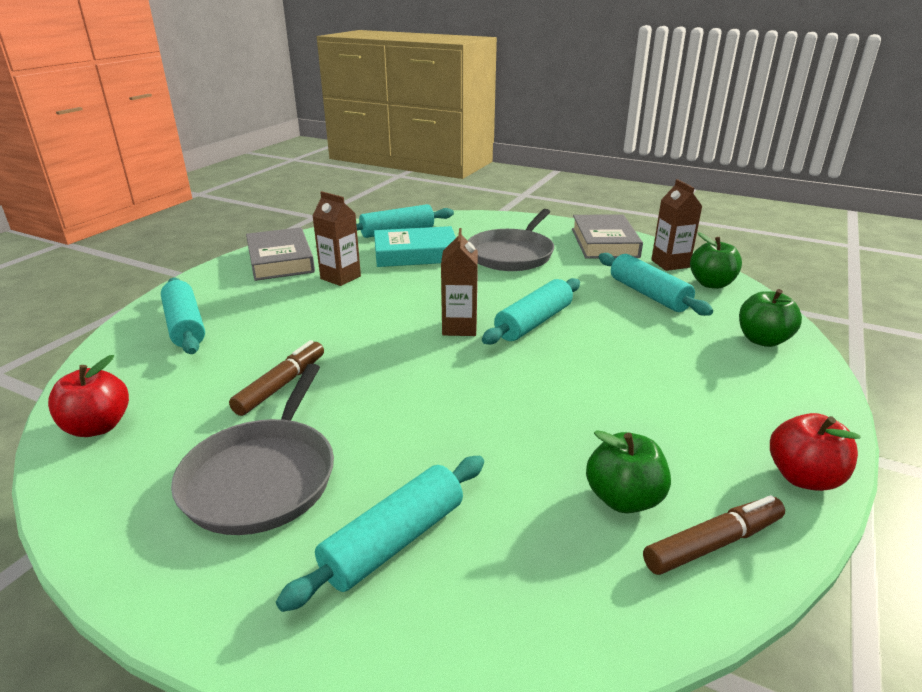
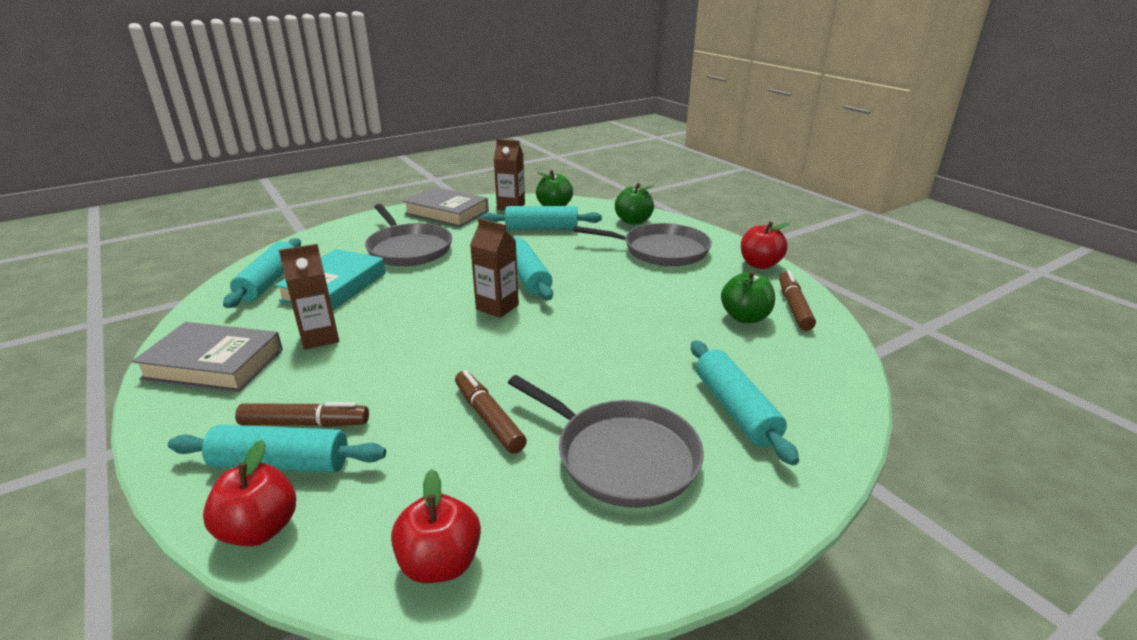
camera: 60 degrees left, 0 degrees up
none -> red apple [203,440,296,546]
none -> brown marker [235,402,369,427]
none -> grey pan [573,223,712,266]

